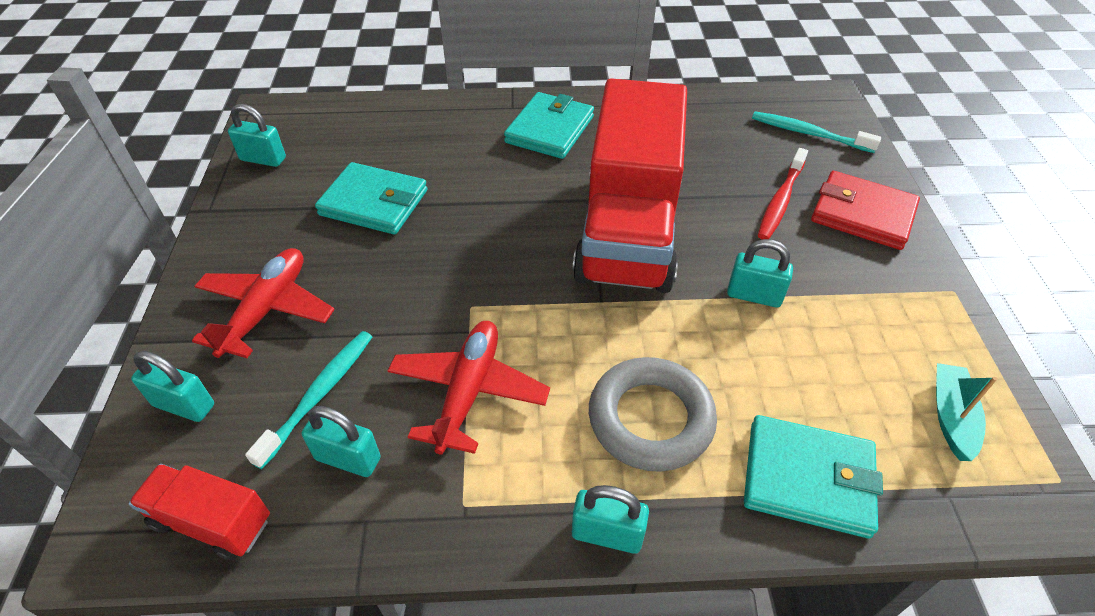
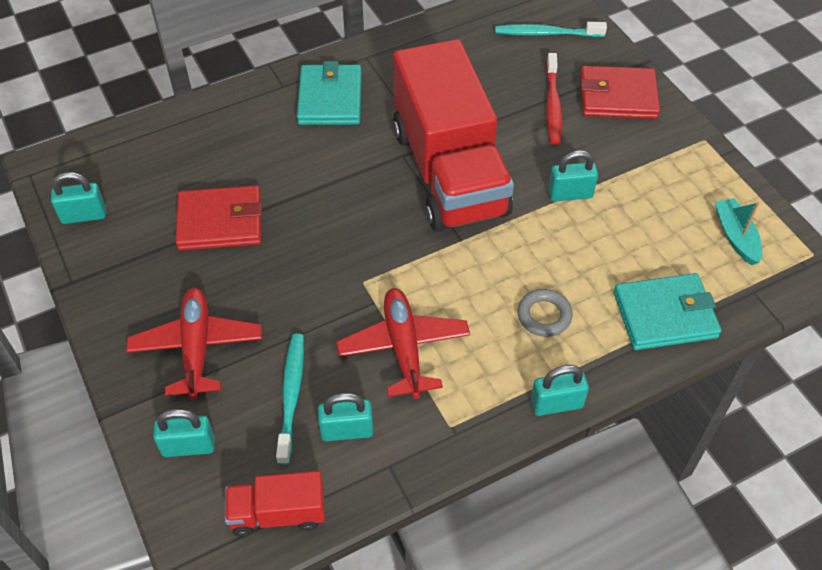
camera: 25 degrees left, 5 degrees up
turquoise wallet [315,162,427,234] -> red wallet [175,186,262,251]
grey ring [589,357,717,472] -> grey ring [517,289,573,337], size x0.56

